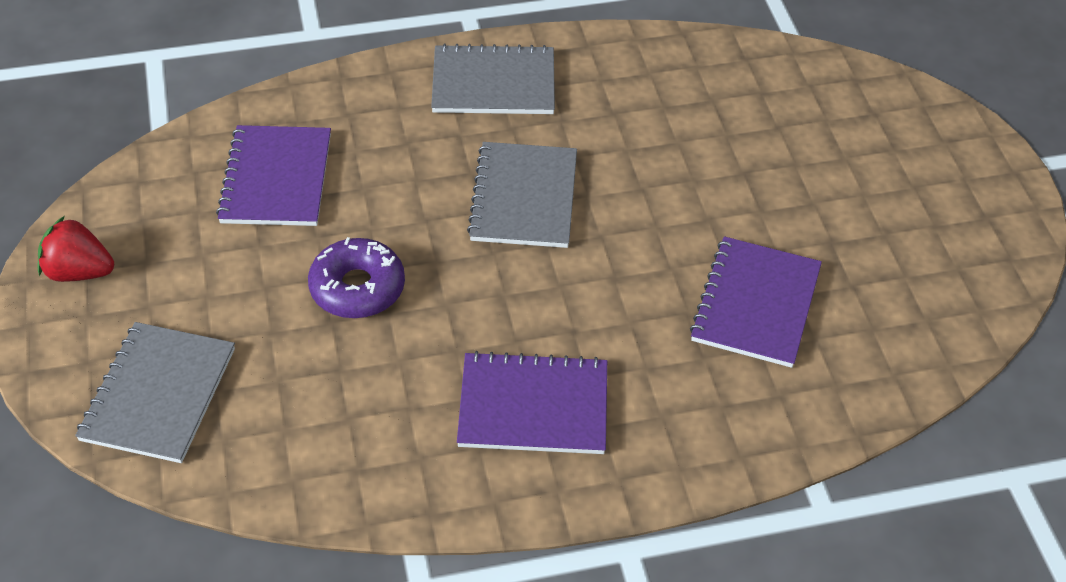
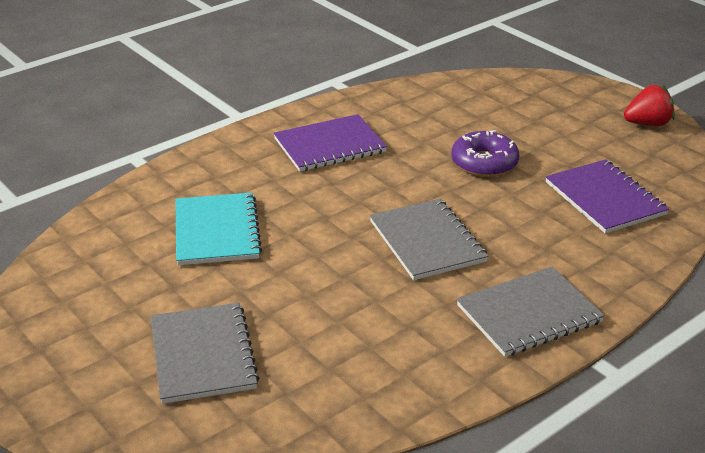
camera: 155 degrees right, 15 degrees down
grey notebook [75,322,235,463] -> grey notebook moved to [151,303,259,404]
purple notebook [690,236,822,368] -> turquoise notebook [175,192,262,265]

